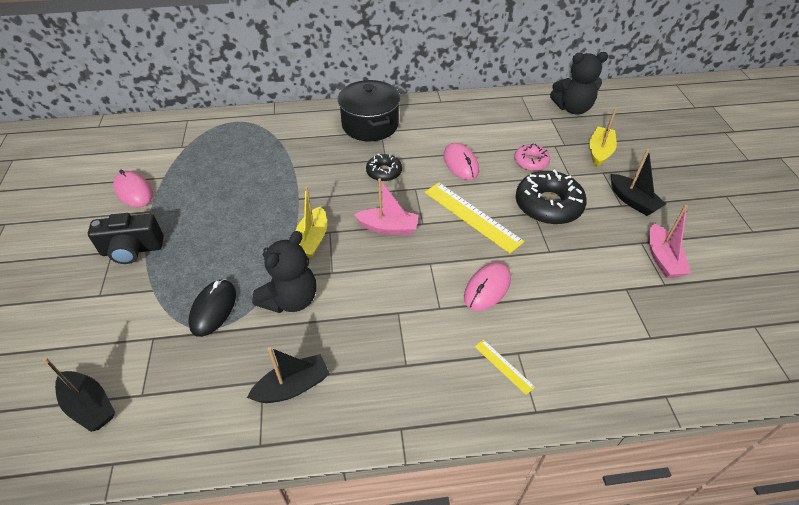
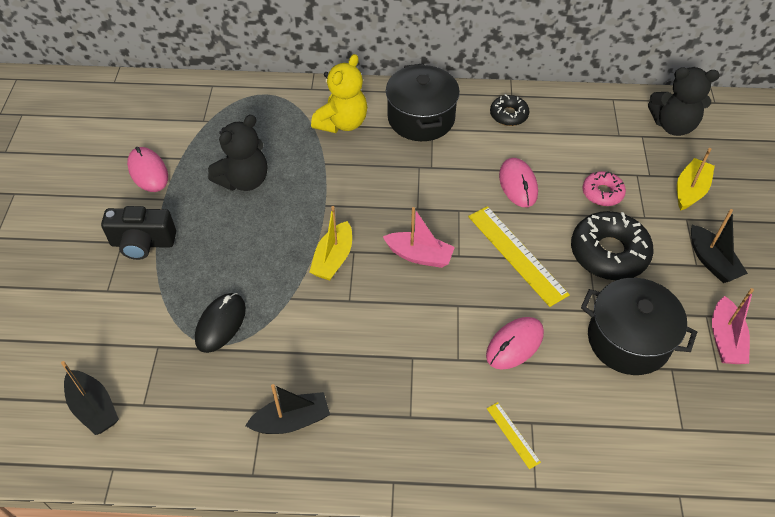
camera: 10 degrees right, 5 degrees up
black teddy bear [252,231,316,313] -> black teddy bear moved to [208,115,267,191]
black donut [366,154,402,182] -> black donut moved to [490,94,529,126]
none -> yellow teddy bear [311,54,367,133]
none -> black pot [581,278,697,375]

